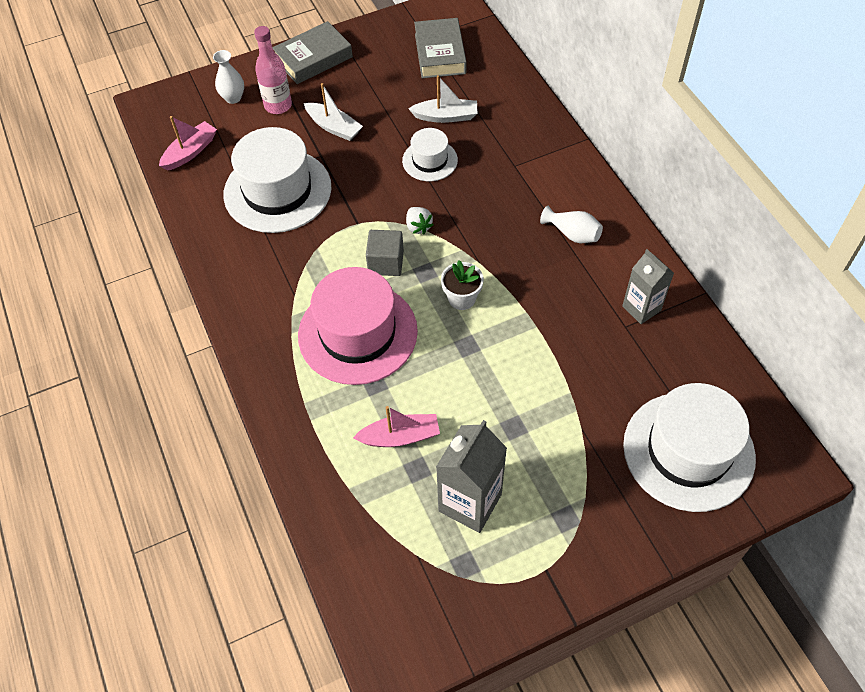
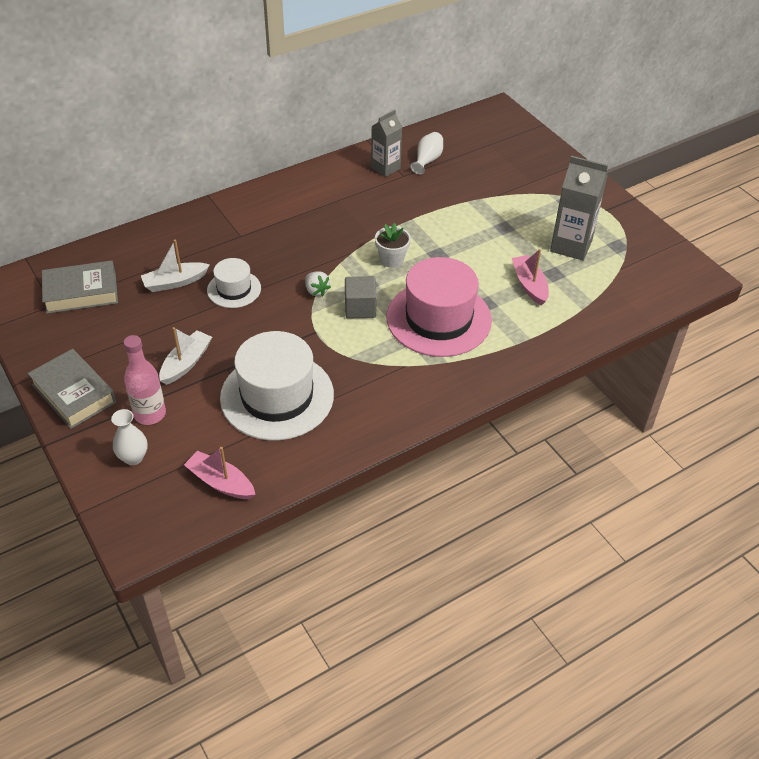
camera: 100 degrees left, 10 degrees down
white strawberry [406,207,433,234] -> white strawberry turned 90 degrees clockwise [305,271,331,297]
white boat [408,75,478,123] -> white boat turned 105 degrees counterclockwise [141,239,210,292]
white vase [540,206,603,243] -> white vase moved to [410,132,443,175]
white hat [623,383,756,512] -> none

